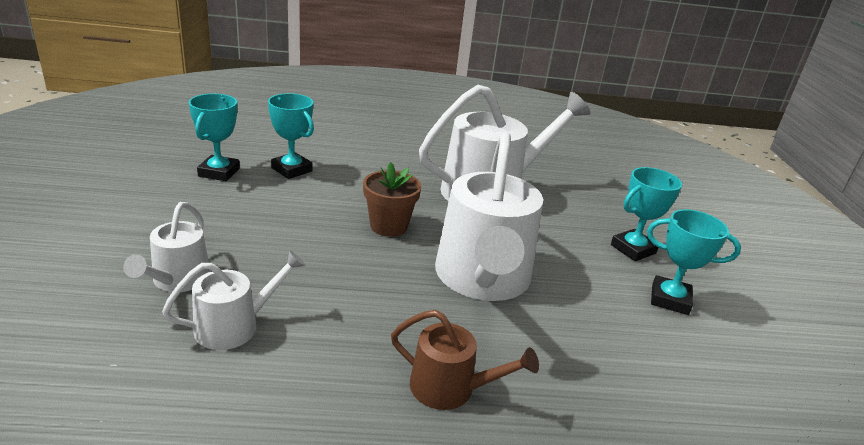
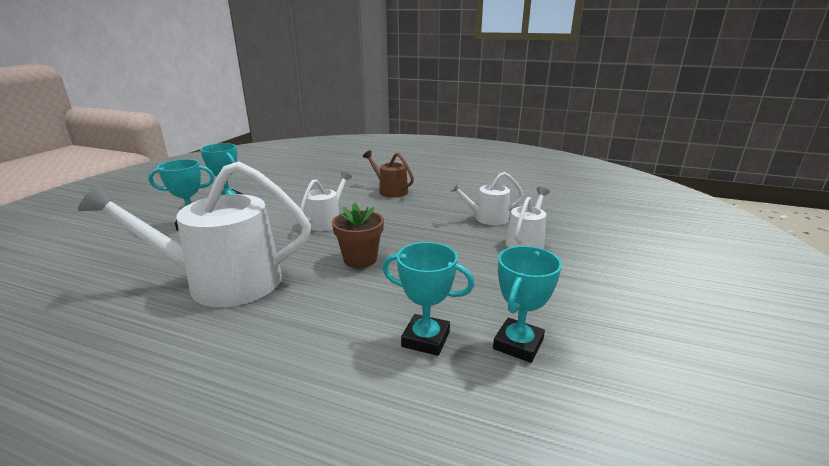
camera: 155 degrees left, 5 degrees down
turquoise trophy [268,93,314,179] -> turquoise trophy turned 45 degrees counterclockwise [382,242,475,356]
white watering can [435,132,543,301] -> white watering can [300,171,352,231], size x0.51

